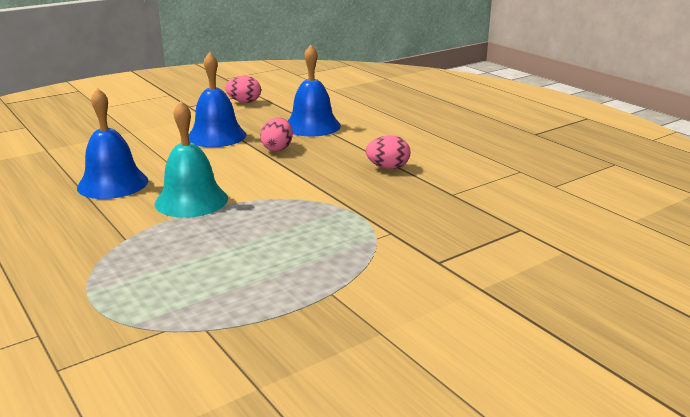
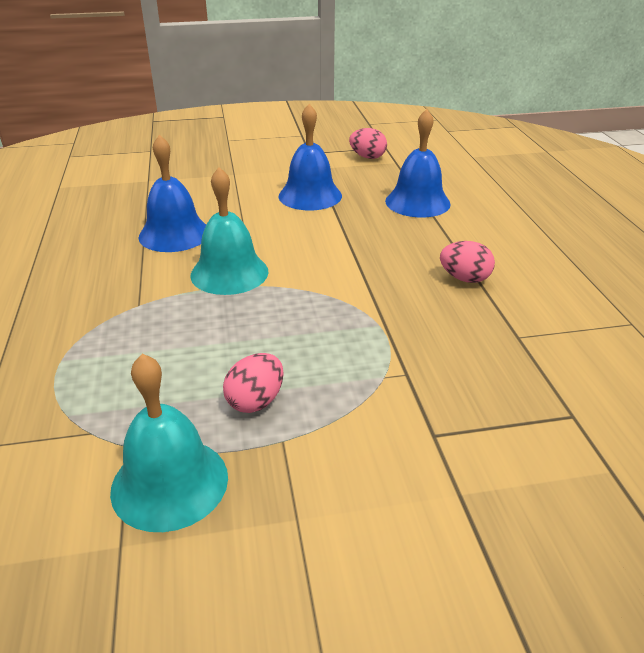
camera: 25 degrees right, 10 degrees up
pink egg [260,117,293,151] -> pink egg moved to [223,353,284,413]
none -> turquoise bell [110,354,228,532]

